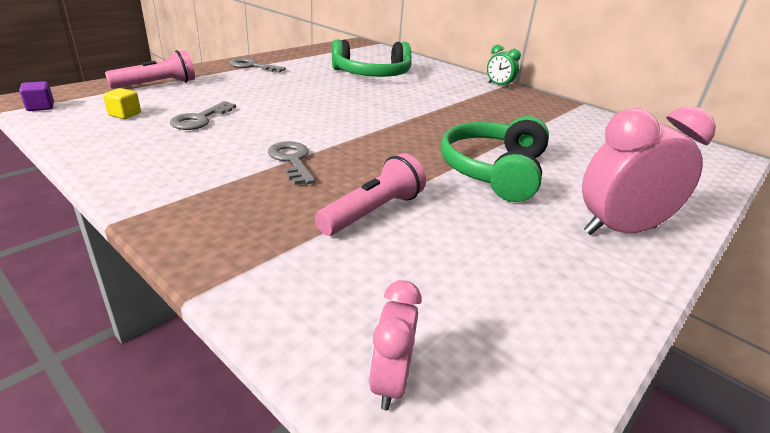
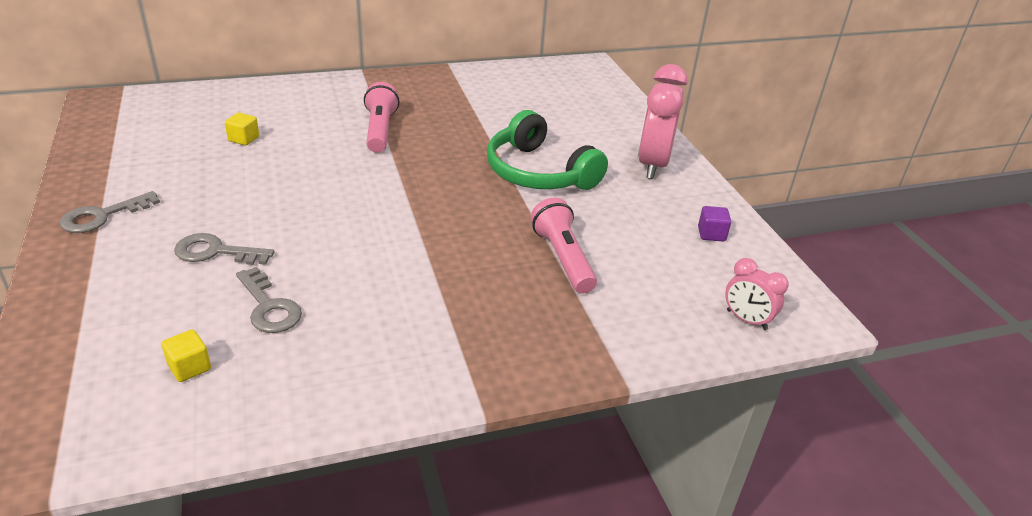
camera: 60 degrees left, 5 degrees up
purple cube [19,81,54,111] -> purple cube moved to [698,206,731,241]
pink flashlight [105,50,195,89] -> pink flashlight moved to [364,82,400,153]
grey key [268,141,315,185] -> grey key moved to [174,233,275,265]
green headphones [332,39,411,77] -> yellow cube [225,113,259,145]
green clock [487,45,521,89] -> none

